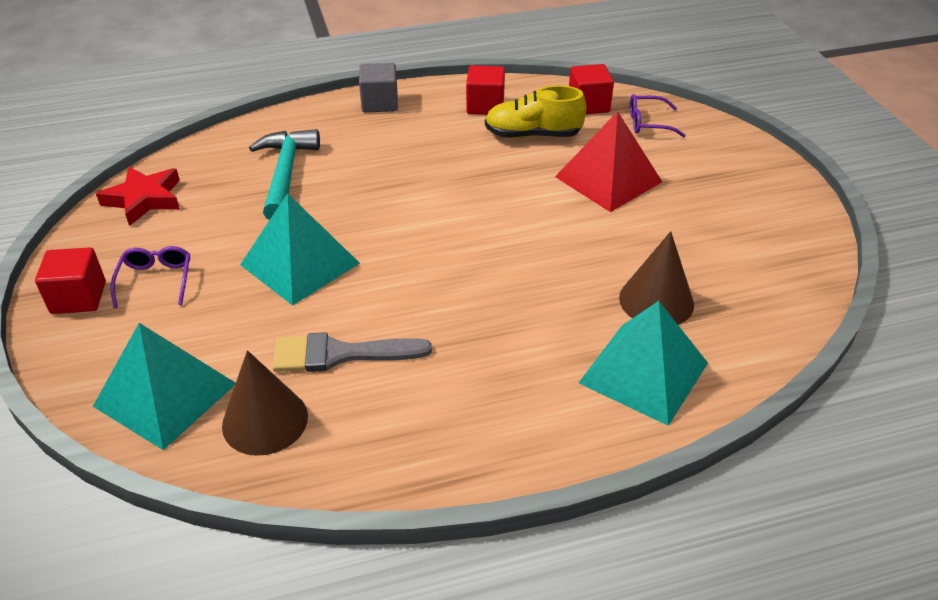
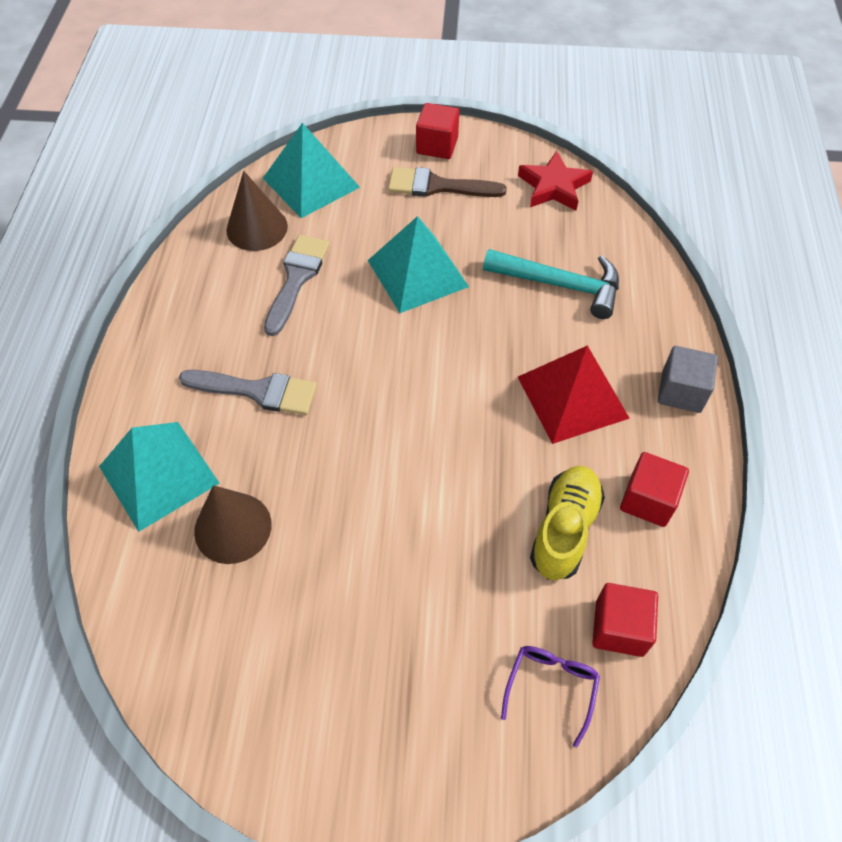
camera: 110 degrees right, 15 degrees up
purple glasses [110,246,190,308] -> brown brush [388,167,507,197]
red pyramid [555,111,662,212] -> red pyramid moved to [518,345,630,444]
none -> grey brush [179,370,317,415]

